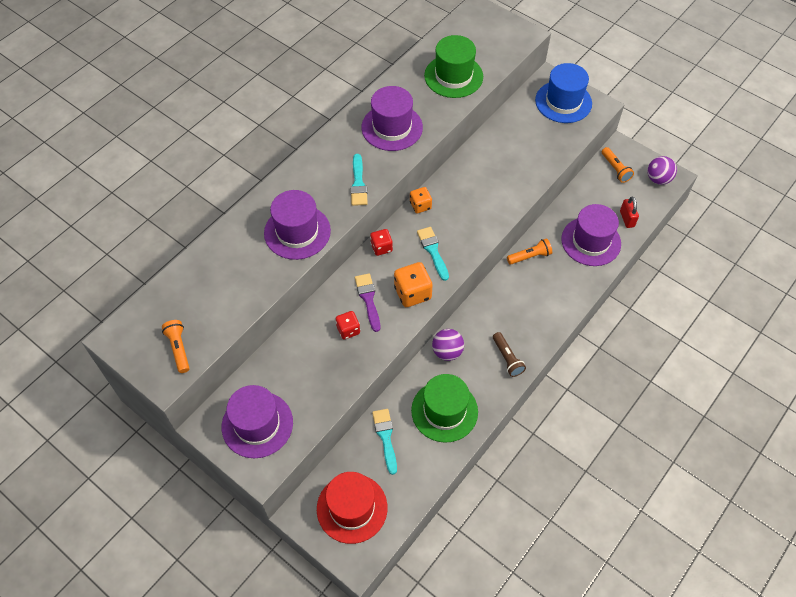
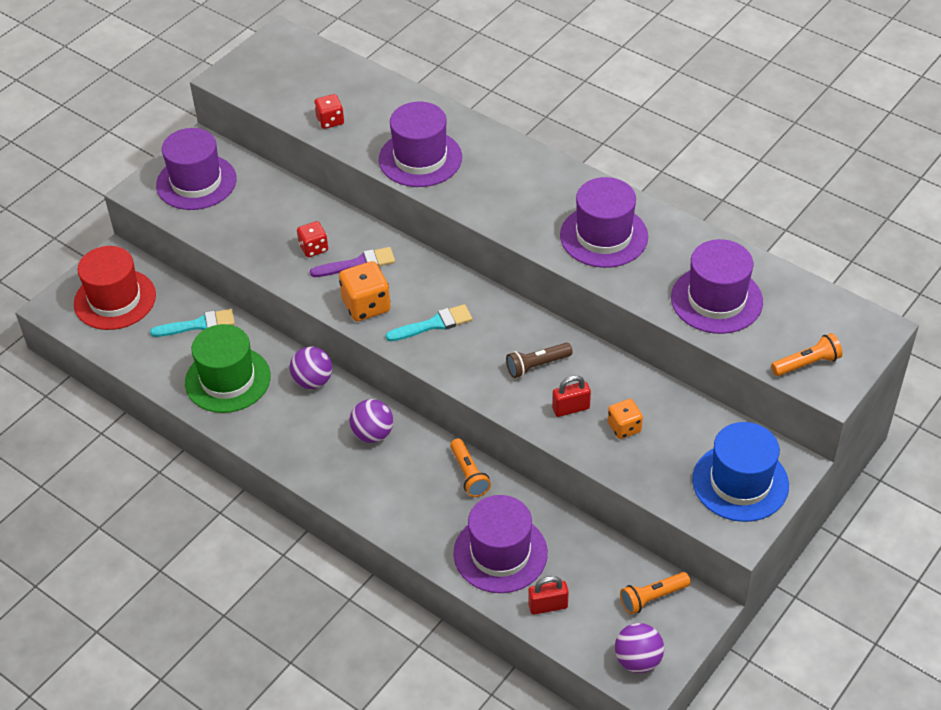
camera: 90 degrees right, 10 degrees down
orange flashlight [162,320,190,373] -> orange flashlight moved to [771,333,843,376]
turquoise brush [350,154,368,206] -> none
red dice [370,229,393,256] -> red dice moved to [314,94,344,129]
orange dice [410,187,432,213] -> orange dice moved to [608,399,643,439]
green hat [424,35,483,98] -> purple hat [671,239,763,334]
brown flashlight [493,332,526,377] -> brown flashlight moved to [506,343,573,378]
none -> purple ball [349,399,393,443]
none -> red padlock [552,375,591,417]

